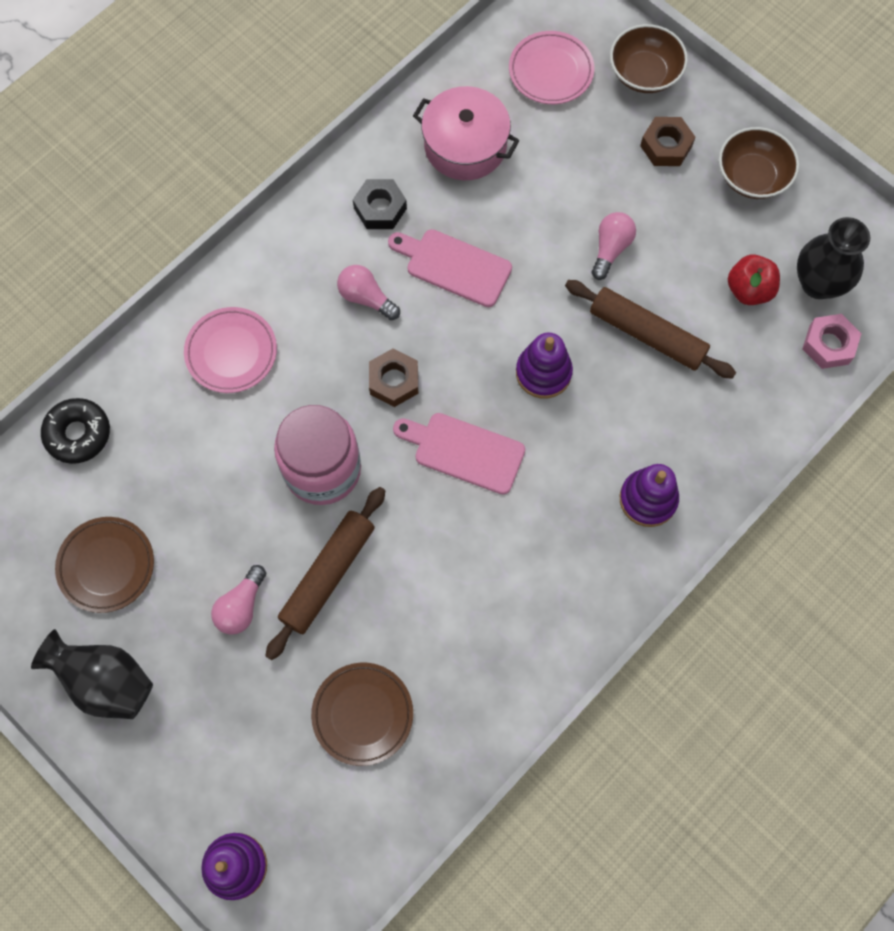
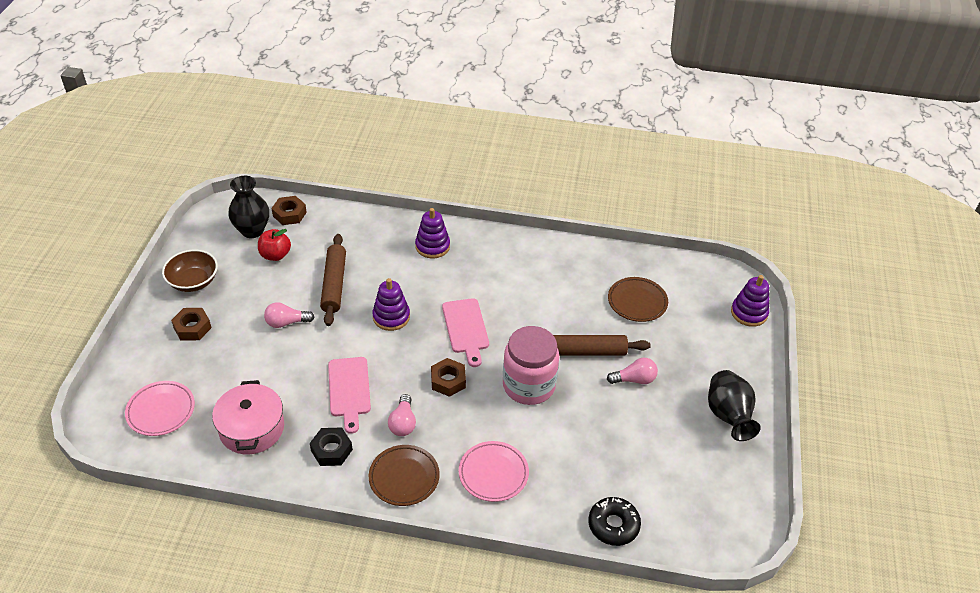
camera: 125 degrees left, 25 degrees down
brown plate [55,517,154,613] -> brown plate moved to [369,445,440,506]
brown bowl [610,24,688,93] -> none
pink nut [802,314,862,369] -> brown nut [271,196,307,225]

